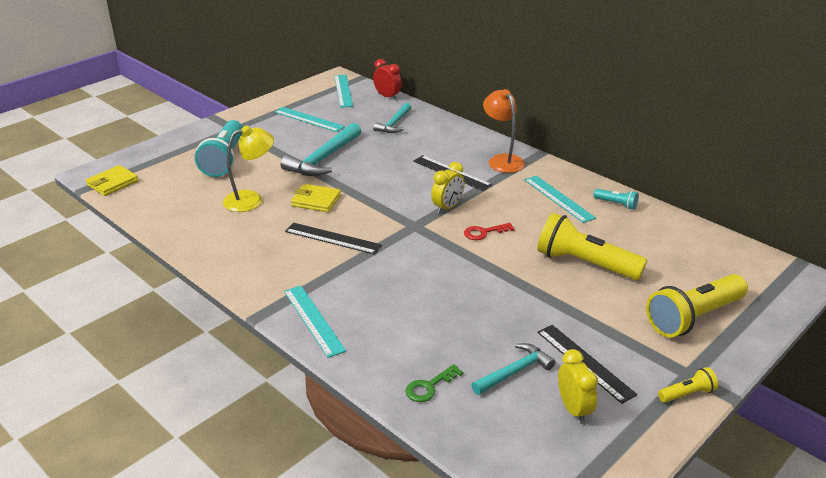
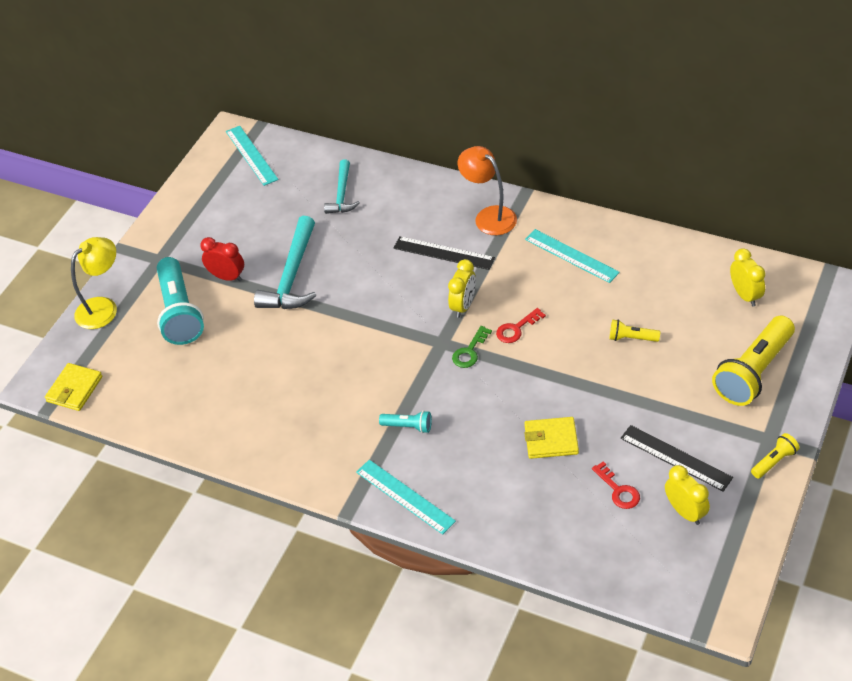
camera: 15 degrees left, 15 degrees up
yellow lamp [223,126,274,212] -> yellow lamp moved to [71,237,117,329]
turquoise ruler [274,107,345,132] -> none
black ruler [285,223,382,255] -> none
yellow wallet [291,184,341,212] -> yellow wallet moved to [524,417,579,459]
red clock [373,59,402,100] -> red clock moved to [200,237,244,281]
green key [406,364,464,402] -> green key moved to [452,326,492,368]
turquoise hammer [472,343,555,395] -> red key [592,461,640,509]
yellow flashlight [537,213,647,280] -> yellow flashlight [610,319,660,342], size x0.46
turquoise flashlight [593,189,639,210] -> turquoise flashlight moved to [379,410,432,433]
none -> yellow clock [730,248,766,307]

